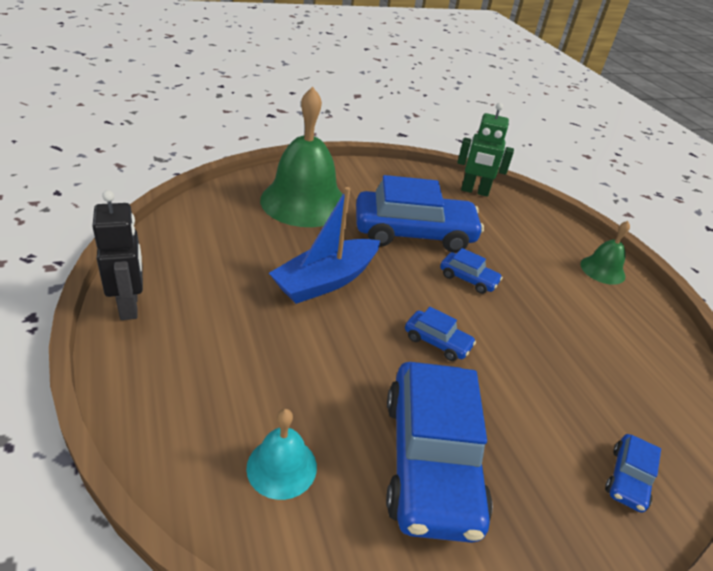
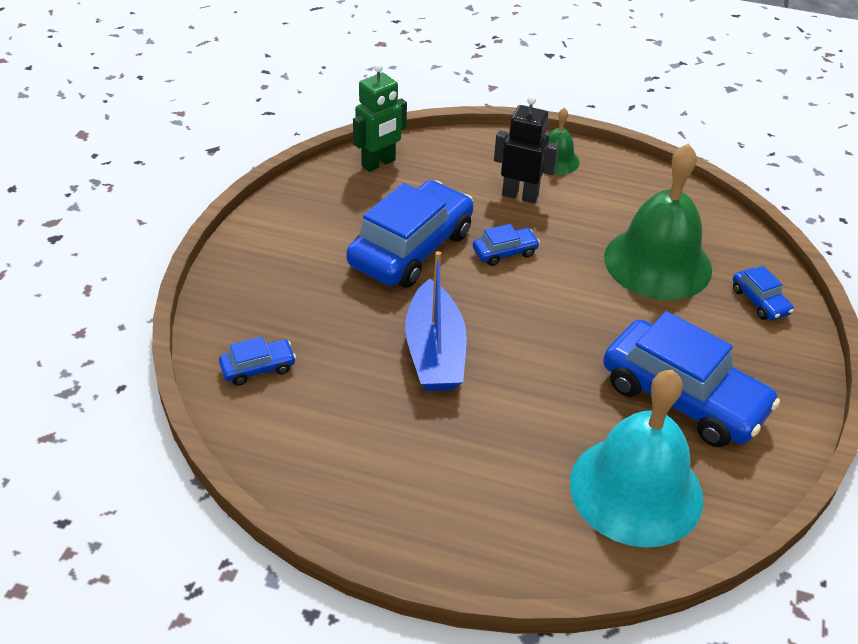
camera: 50 degrees left, 5 degrees up
black robot [92,190,143,320] -> black robot moved to [494,95,559,203]
turquoise bell [246,409,317,500] -> turquoise bell [570,370,703,548], size x2.08
green bell [260,87,342,227] -> green bell moved to [604,143,712,300]
blue car [405,307,476,361] -> blue car moved to [219,337,296,385]

